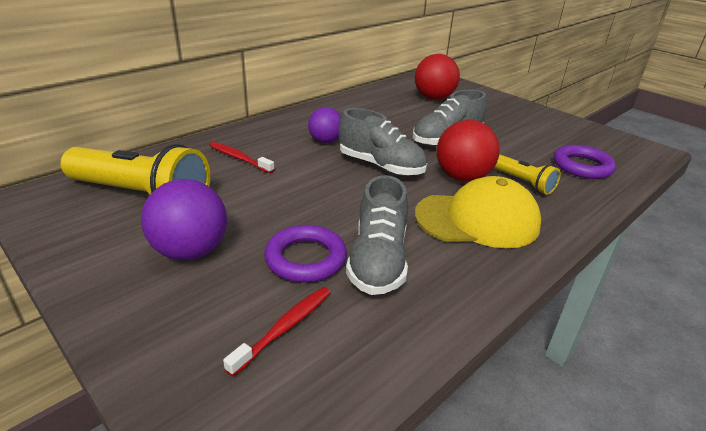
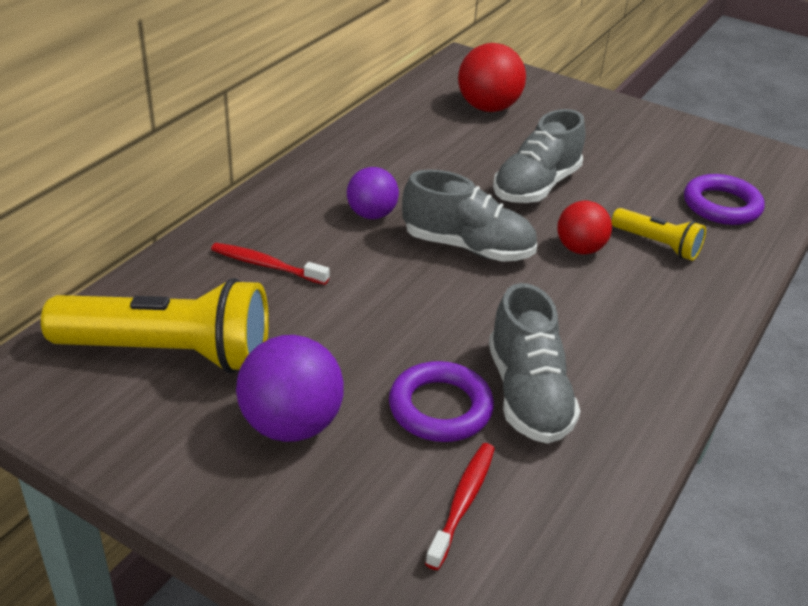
camera: 15 degrees left, 5 degrees up
yellow cap [415,176,541,248] -> none
red ball [437,120,500,182] -> red ball [557,201,612,254], size x0.65

